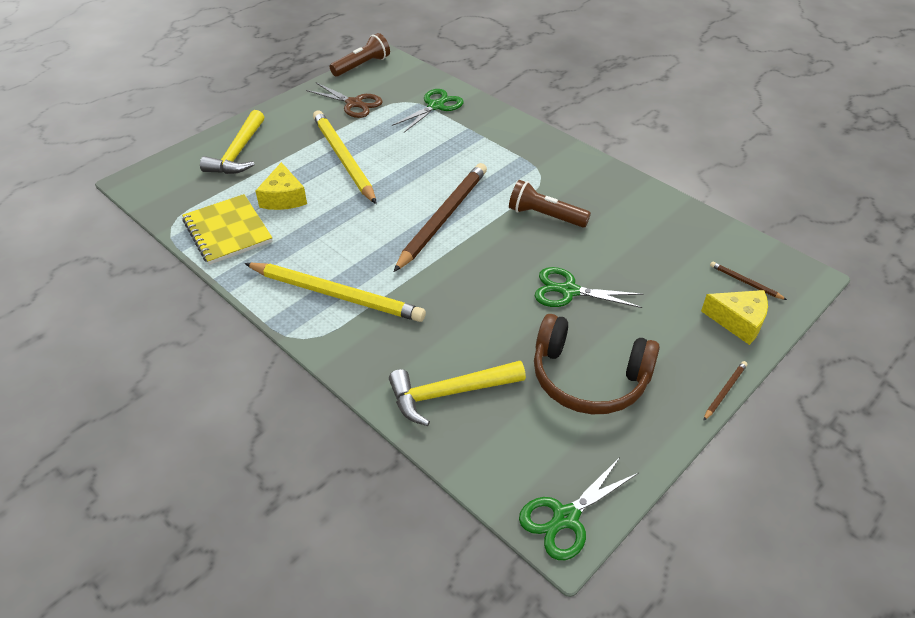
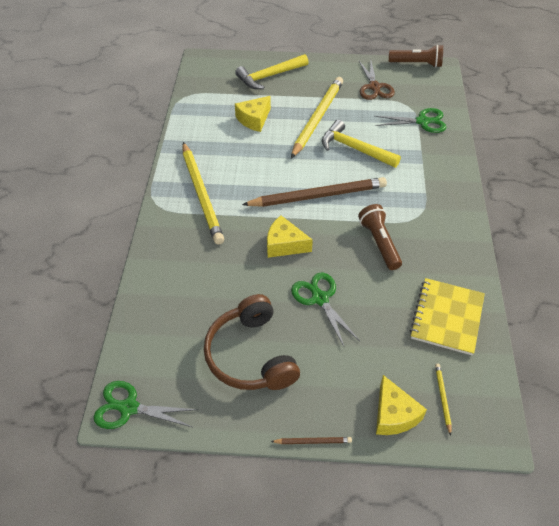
camera: 50 degrees right, 5 degrees up
yellow notebook [182,194,273,265] -> yellow notebook moved to [410,278,485,355]
yellow hammer [389,361,526,426] -> yellow hammer moved to [322,120,401,168]
brown pencil [710,261,787,300] -> yellow pencil [435,364,452,436]
none -> yellow cheese [267,215,313,258]

